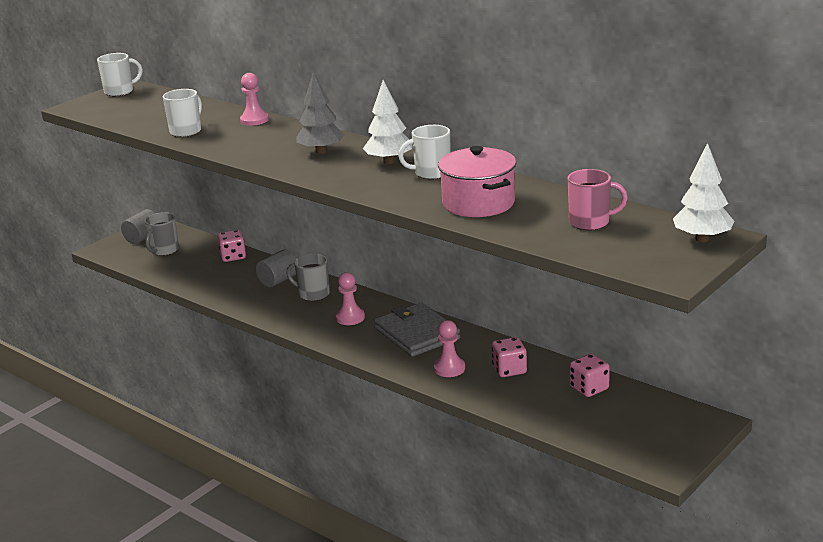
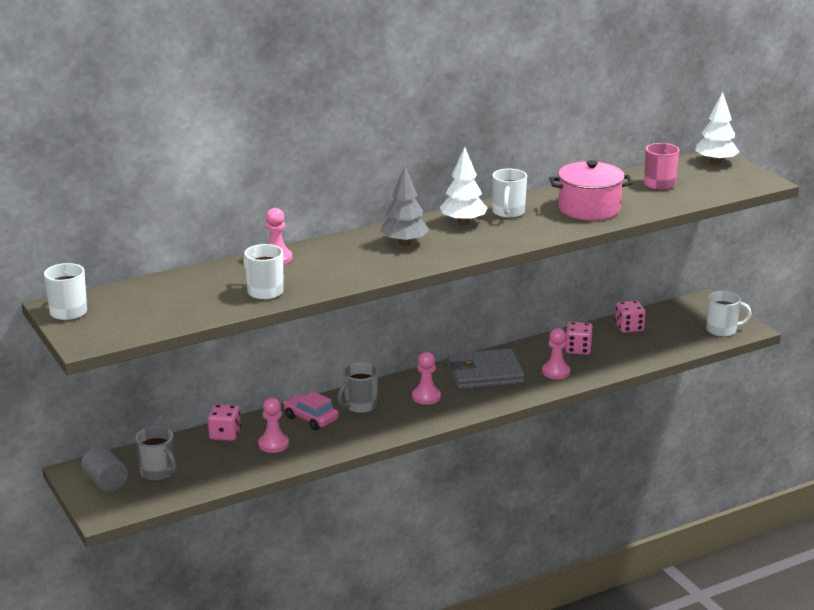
camera: 70 degrees left, 0 degrees up
grey cylinder [256,250,296,287] -> pink car [284,391,339,430]
none -> pink pawn [258,398,289,453]
none -> white mug [706,291,751,337]

